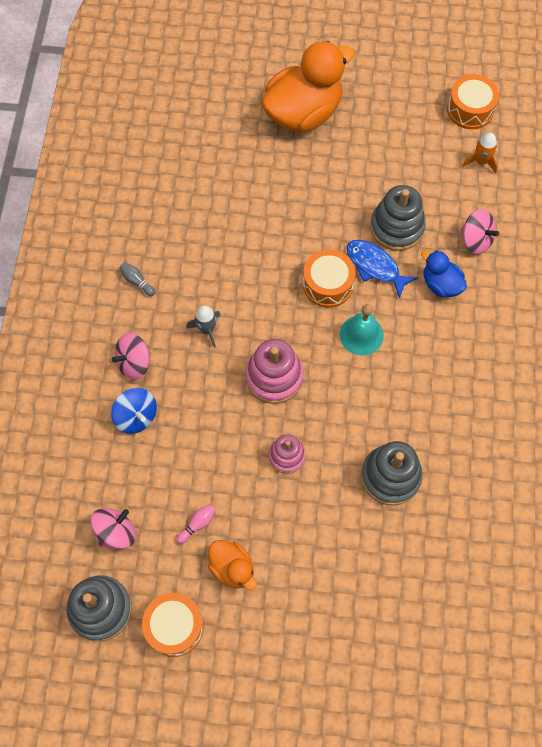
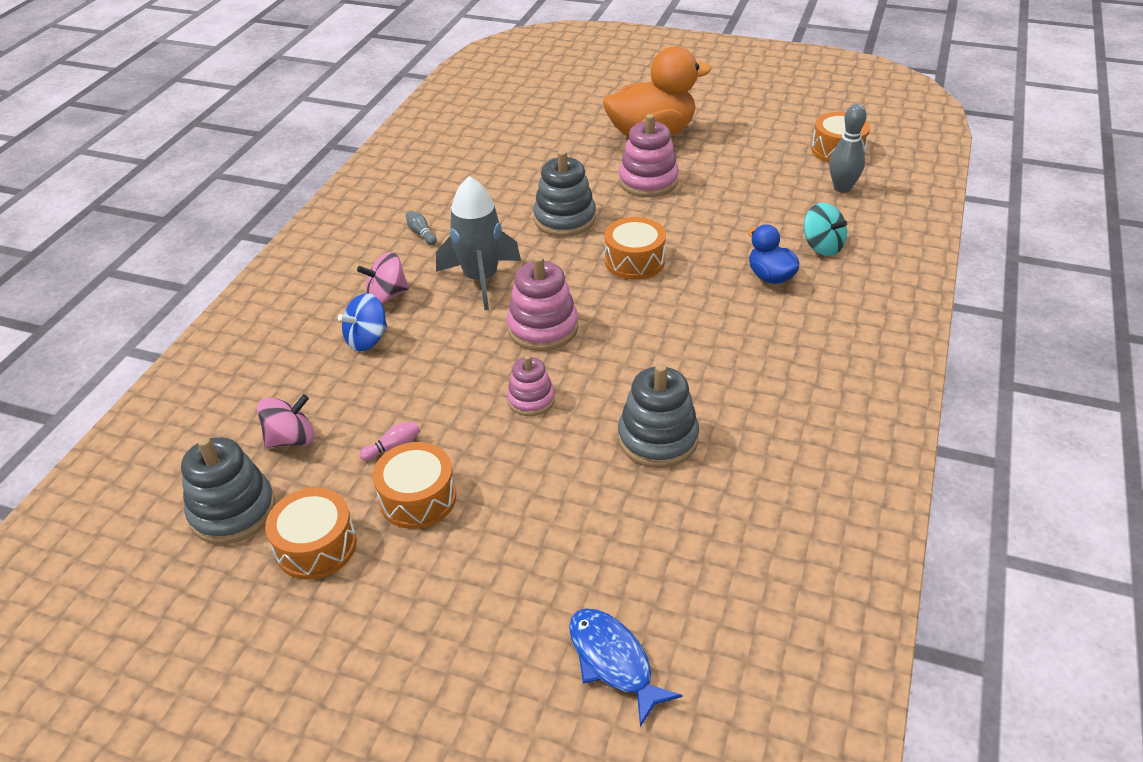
camera: 15 degrees right, 25 degrees down
blue spinning top [111,388,157,434] -> blue spinning top turned 75 degrees clockwise [338,293,387,352]
grey rocket [186,306,220,348] -> grey rocket [436,176,521,310], size x1.98
orange duck [208,540,257,590] -> orange drum [373,442,457,529]
turquoise bell [340,304,384,356] -> none
blue fish [346,240,418,298] -> blue fish moved to [569,608,683,727]
grey stacking toy [370,185,426,251] -> grey stacking toy moved to [533,150,596,237]
pink spinning top [461,209,499,254] -> turquoise spinning top [804,203,847,256]
orange rocket [463,133,498,174] -> grey bowling pin [829,104,867,193]
none -> pink stacking toy [619,114,679,197]

